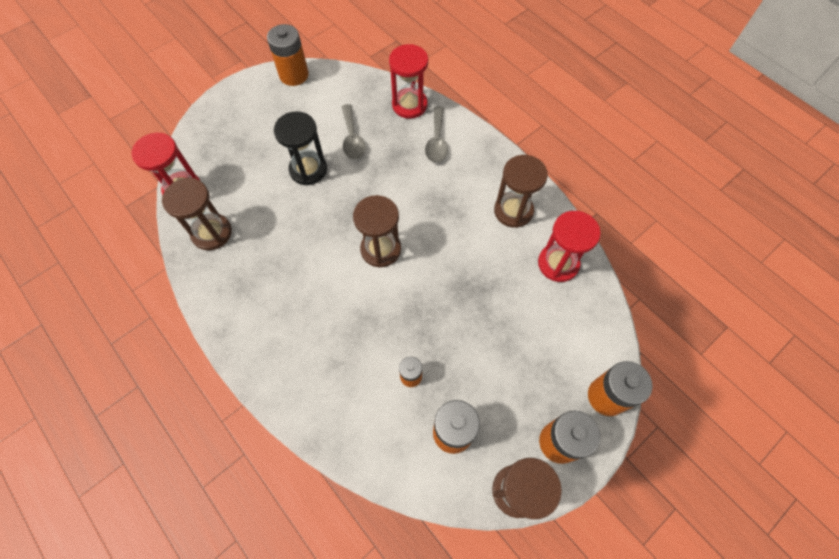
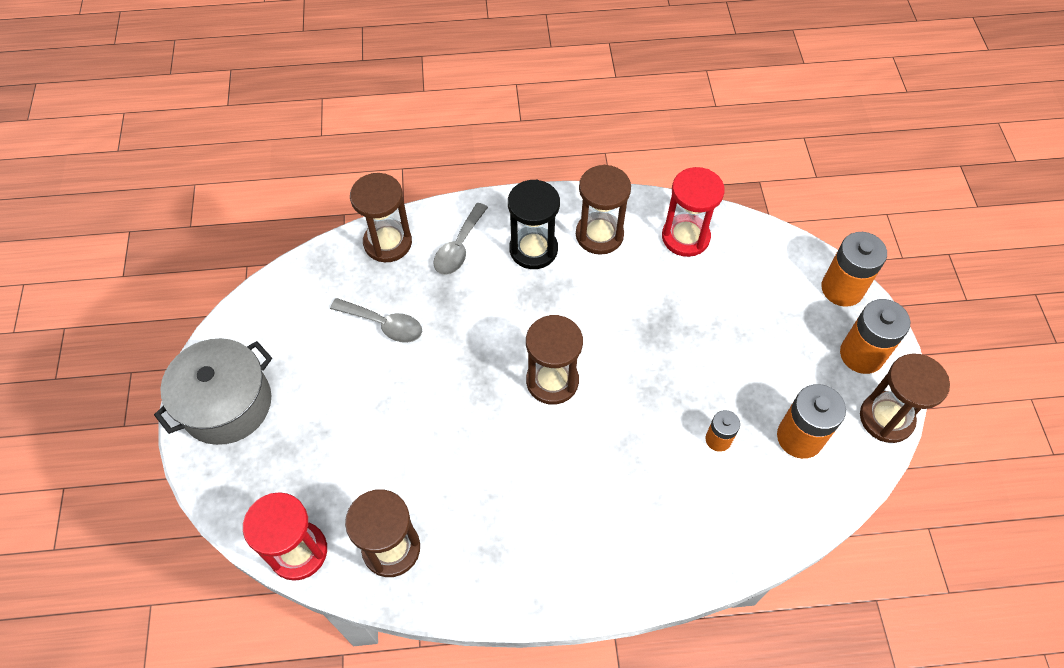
camera: 55 degrees left, 5 degrees down
orange battery [267,24,309,86] -> none
black hourglass [274,111,327,185] -> black hourglass moved to [508,180,560,269]
red hourglass [389,44,428,119] -> brown hourglass [350,173,412,262]
grey spoon [425,106,448,163] -> grey spoon turned 75 degrees clockwise [433,203,488,275]
none -> grey pot [154,338,272,445]

